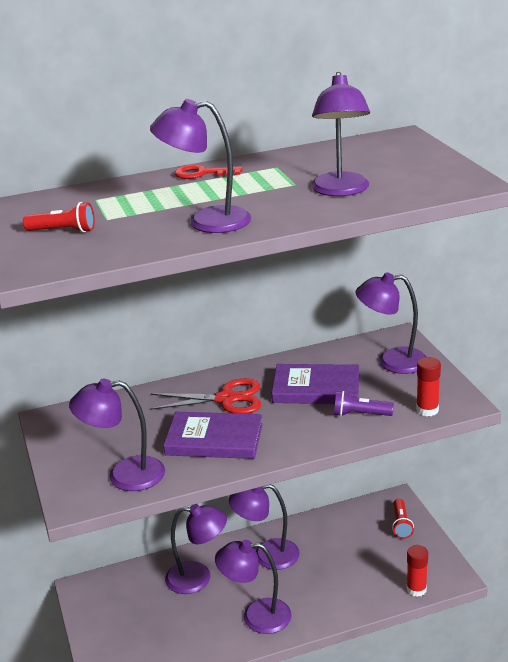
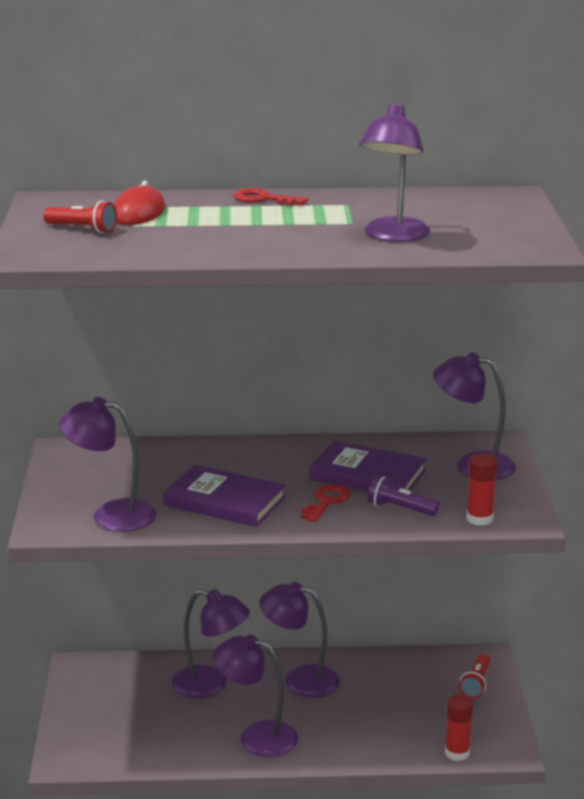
camera: 15 degrees right, 5 degrees down
red scissors [149,378,261,414] -> none
purple lamp [150,99,251,233] -> none
none -> red mouse [114,181,165,225]
none -> red key [301,484,350,522]

